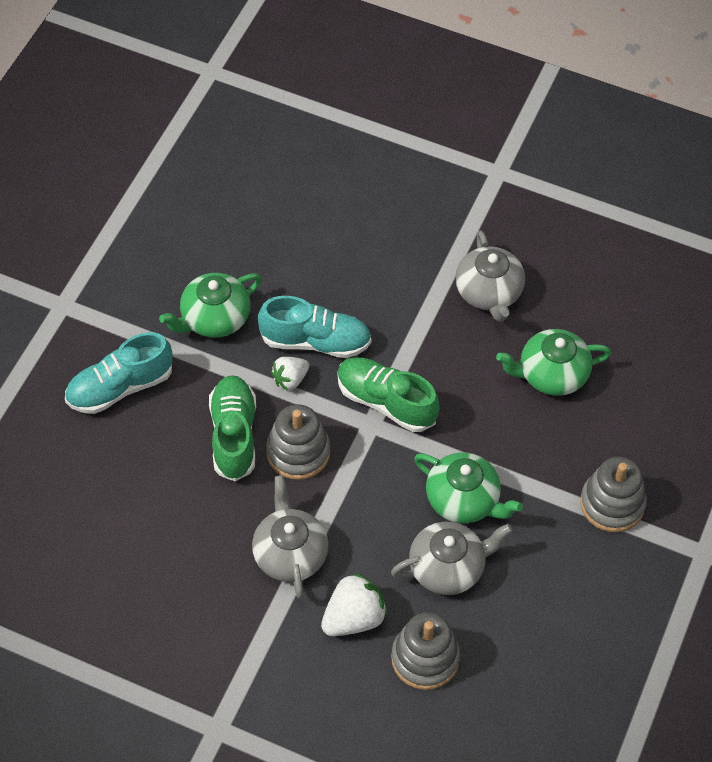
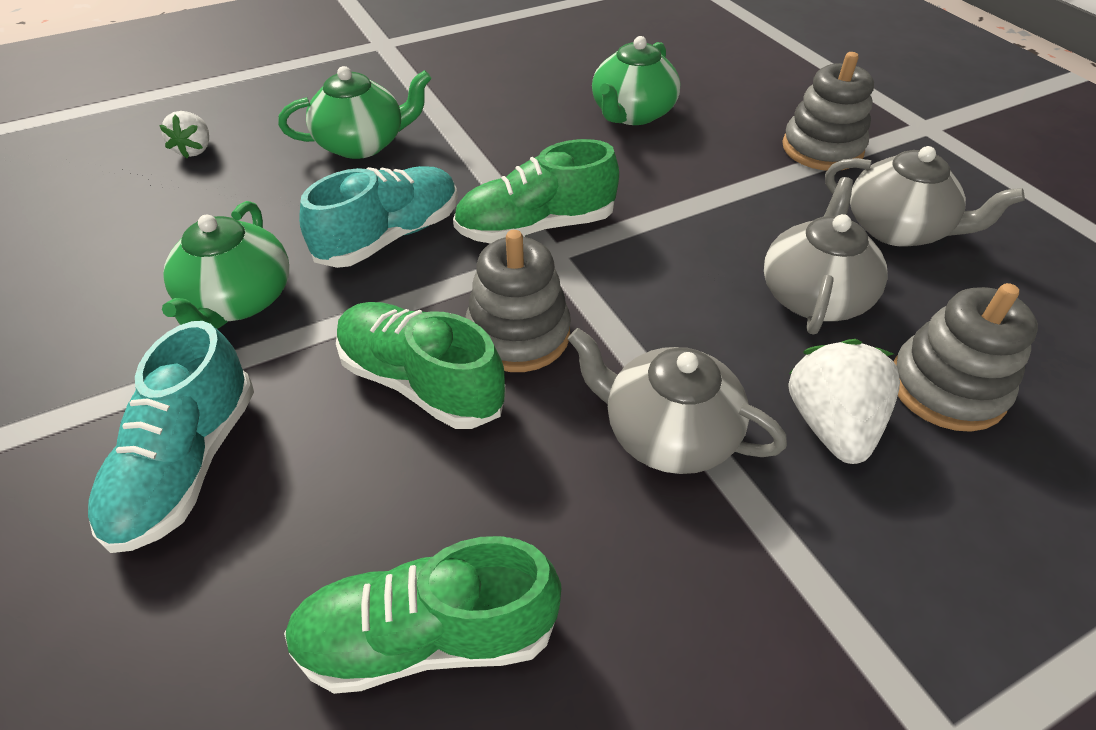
camera: 50 degrees left, 10 degrees down
white strawberry [271,357,309,391] -> white strawberry moved to [159,111,209,158]
green teapot [414,452,523,523] -> green teapot moved to [278,66,432,159]
grey teapot [455,230,525,322] -> grey teapot moved to [825,146,1025,247]
none -> green shoe [284,536,561,694]

